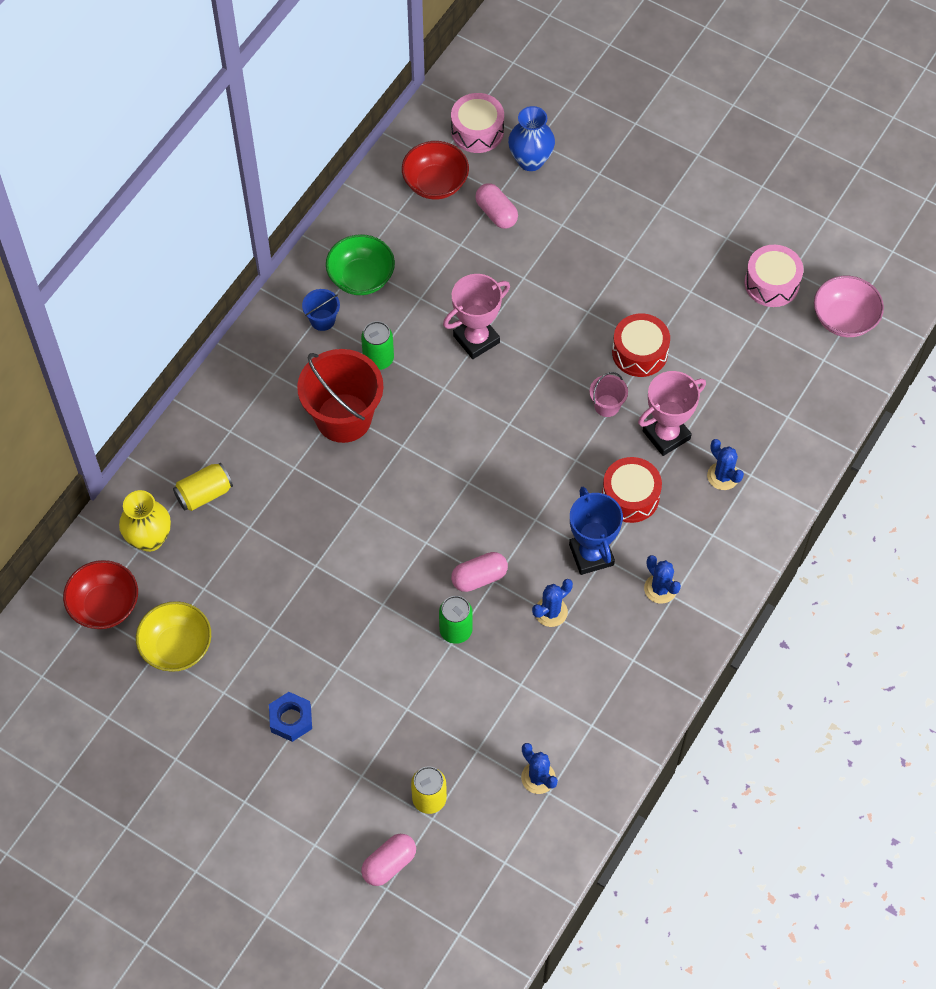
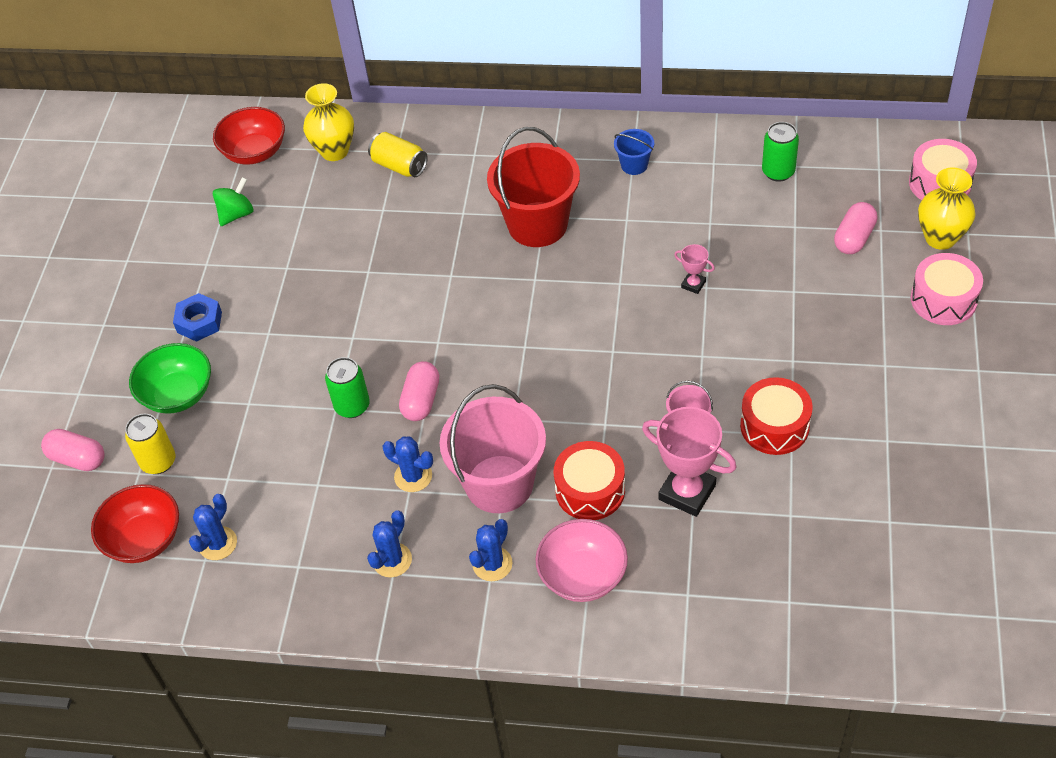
camera: 70 degrees right, 10 degrees down
yellow bowl [136,601,211,672] -> green spinning top [213,177,253,226]
green bowl [326,234,395,295] -> green bowl moved to [129,343,211,414]
green can [361,321,394,370] -> green can moved to [762,122,799,182]
red bowl [402,141,469,200] -> red bowl moved to [91,484,179,563]
pink trophy [443,274,510,359] -> pink trophy [674,244,715,294], size x0.48
pink capsule [451,552,508,592] -> pink capsule turned 60 degrees clockwise [399,361,439,421]
blue vase [508,106,555,171] -> yellow vase [918,168,976,250]
blue trophy [569,487,623,575] -> pink bucket [440,384,546,513]
blue cactus [707,439,744,490] -> blue cactus moved to [367,510,412,578]
pink drum [744,245,804,307] -> pink drum moved to [911,253,983,325]
pink bowl [814,275,884,337] -> pink bowl moved to [535,519,628,602]

